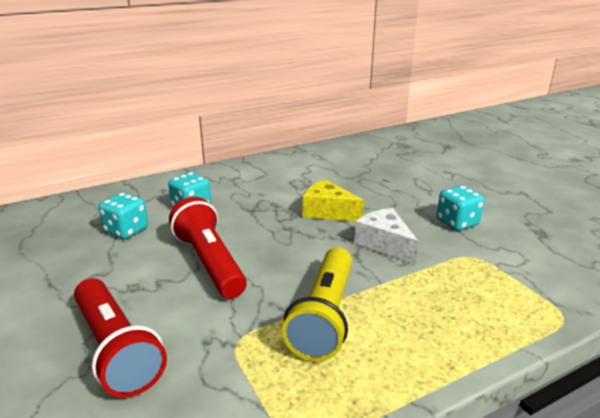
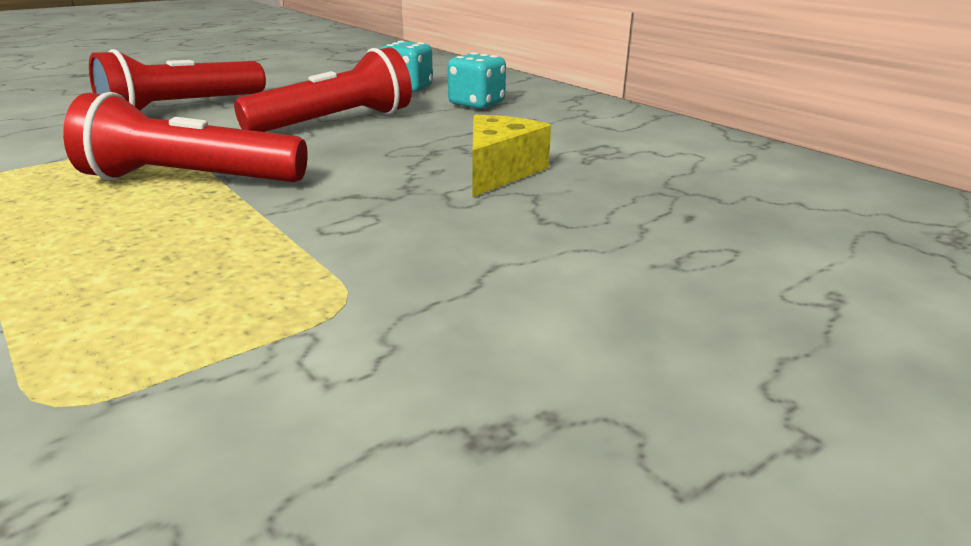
camera: 80 degrees right, 0 degrees up
yellow flashlight [282,247,352,361] -> red flashlight [63,92,308,182]
white cheese [354,208,418,264] -> none
turquoise dice [437,186,484,231] -> none

